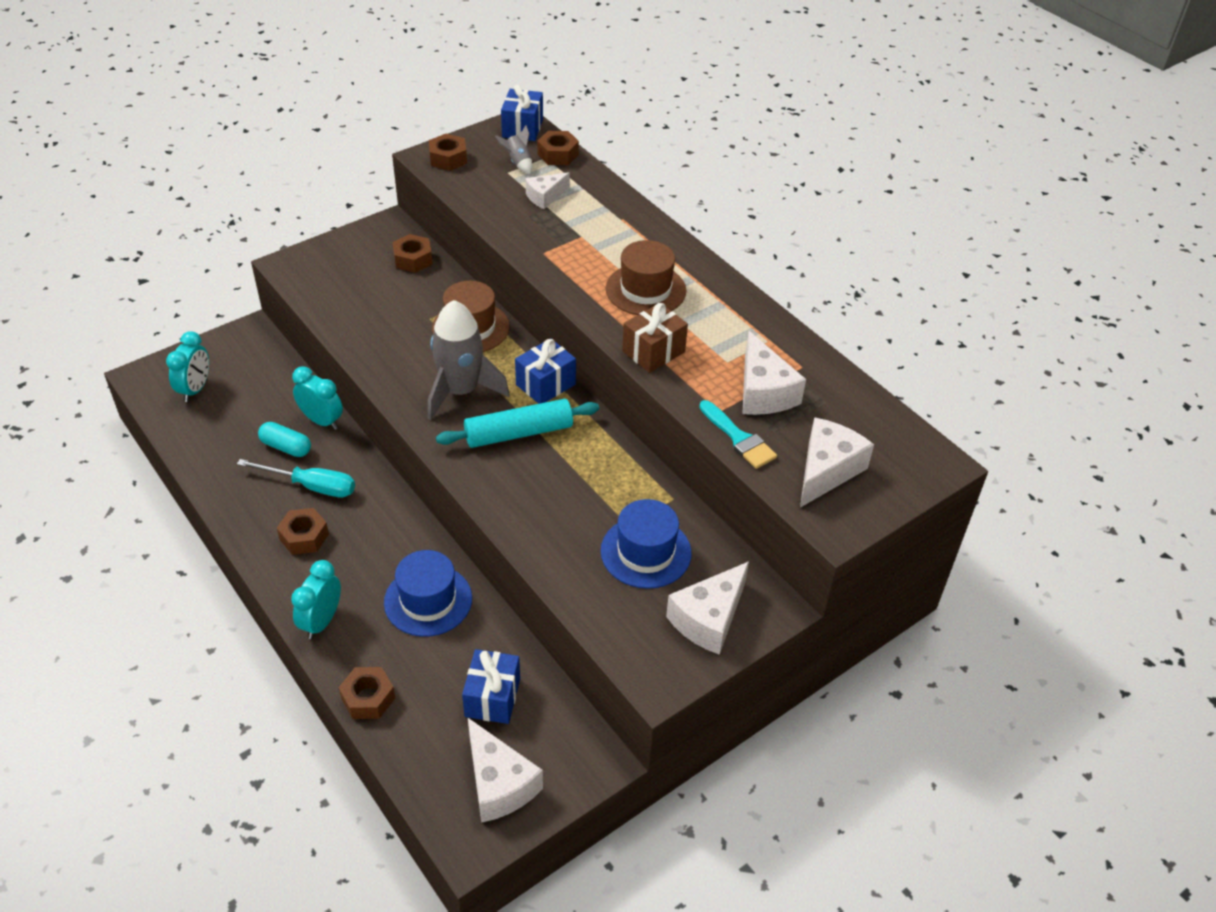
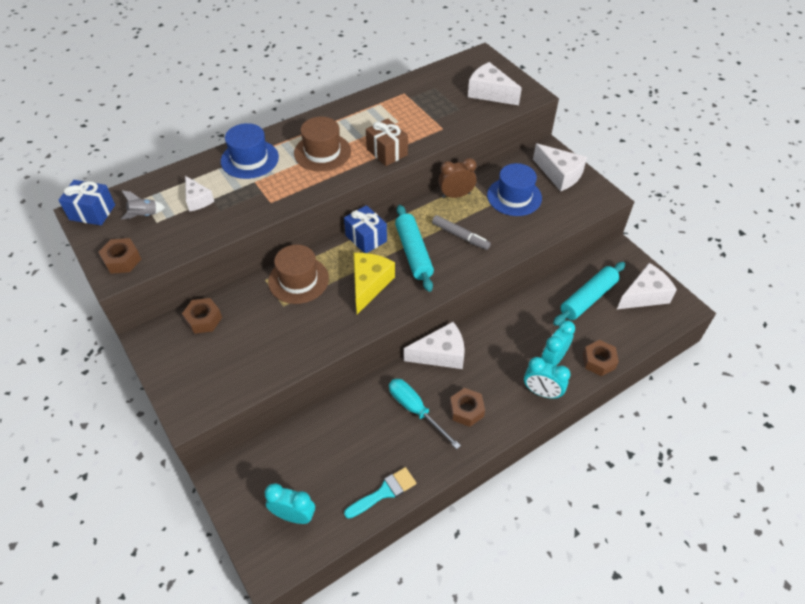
camera: 85 degrees left, 5 degrees up
turquoise screwdriver [237,459,355,497] -> turquoise screwdriver turned 60 degrees counterclockwise [389,379,461,449]
turquoise capsule [258,422,311,457] -> none
turquoise clock [292,367,343,430] -> turquoise clock moved to [541,320,575,366]
blue hat [384,550,472,637] -> blue hat moved to [221,123,279,179]
grey rocket [428,300,510,420] -> yellow cheese [354,253,395,314]
blue gift [462,649,520,724] -> turquoise rolling pin [553,262,625,326]
brown nut [537,131,579,165] -> none
turquoise brush [699,400,777,469] -> turquoise brush moved to [344,467,416,519]
white cheese [742,331,806,415] -> white cheese moved to [404,322,465,369]
none -> grey marker [432,215,491,250]
none -> brown clock [438,158,477,198]

